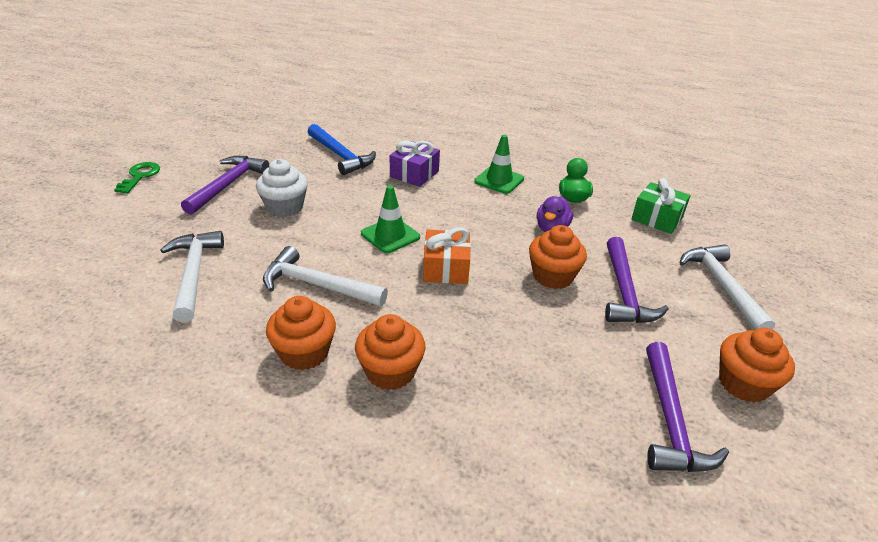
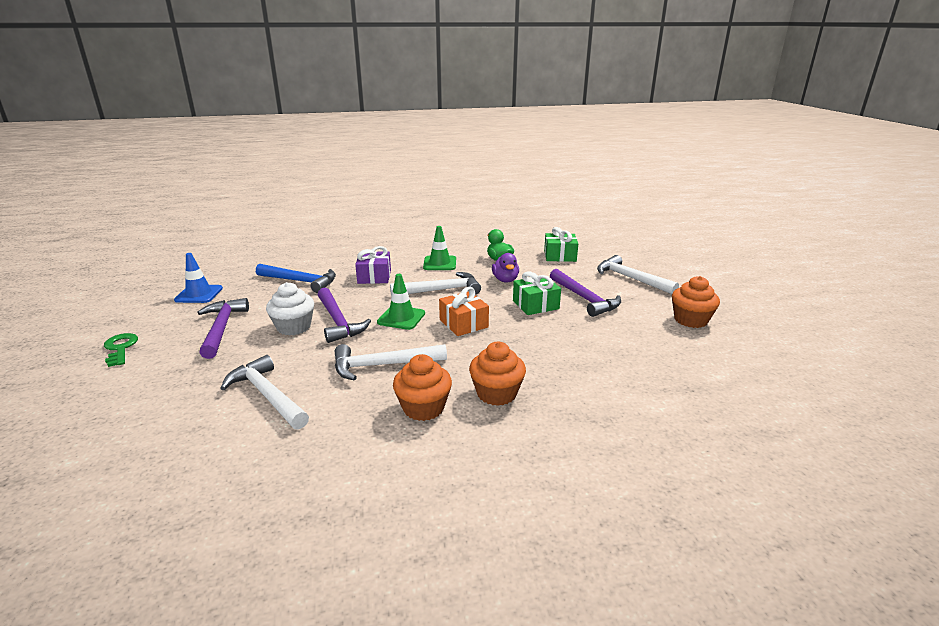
camera: 30 degrees left, 10 degrees down
orange cupcake [529,225,587,289] -> green gift [513,271,561,315]
purple hammer [646,342,729,472] -> purple hammer moved to [318,288,371,343]
none -> blue traffic cone [174,253,223,303]
none -> white hammer [390,272,481,296]

